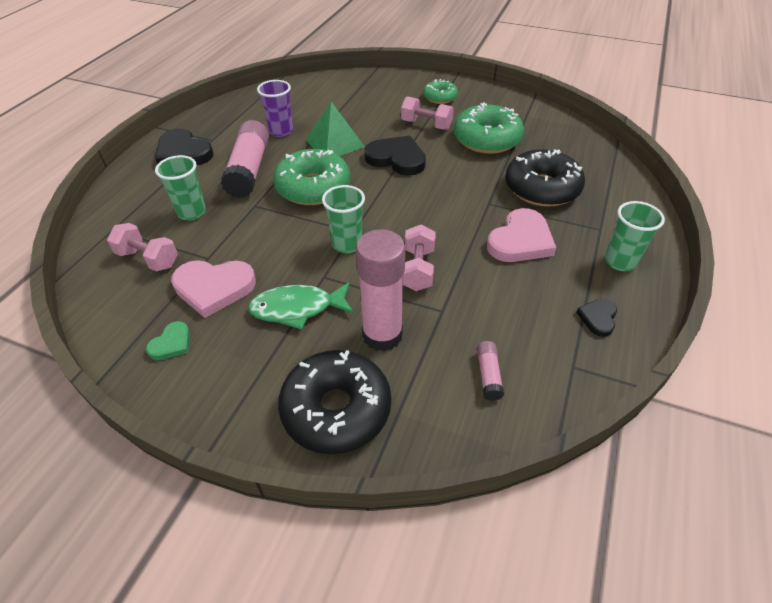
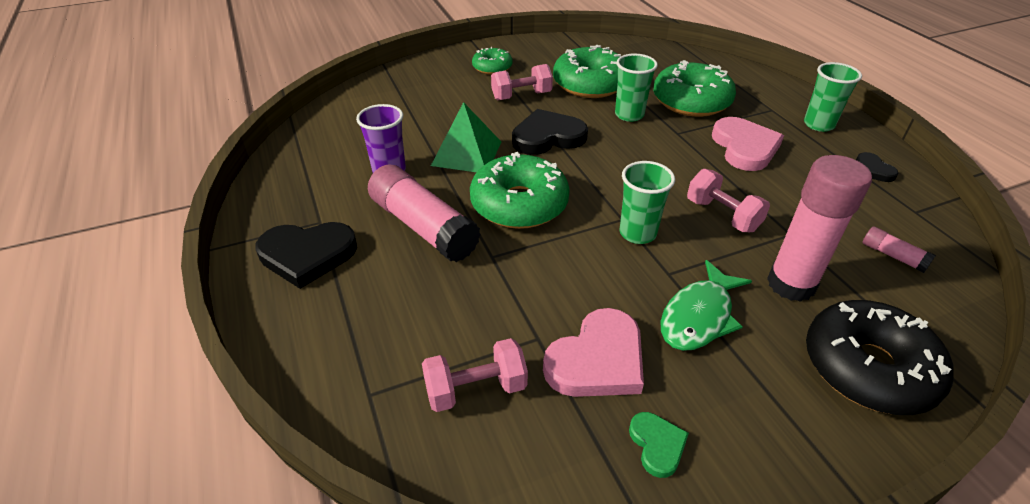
camera: 45 degrees left, 5 degrees down
green cup [155,155,206,220] -> green cup moved to [615,54,658,122]
black donut [505,149,585,207] -> green donut [653,60,736,117]

